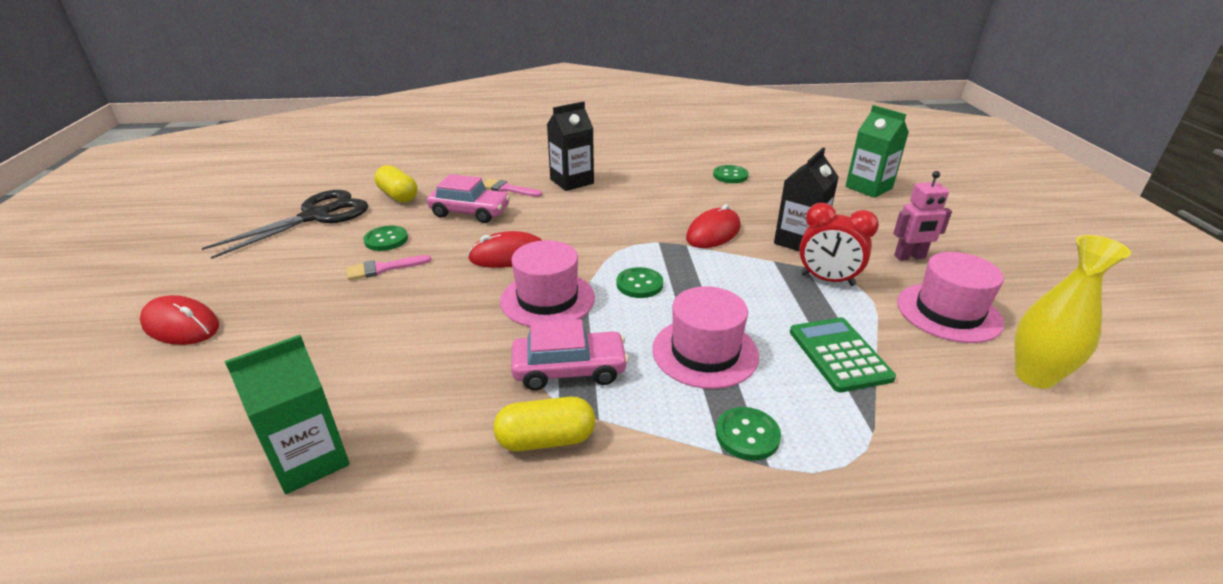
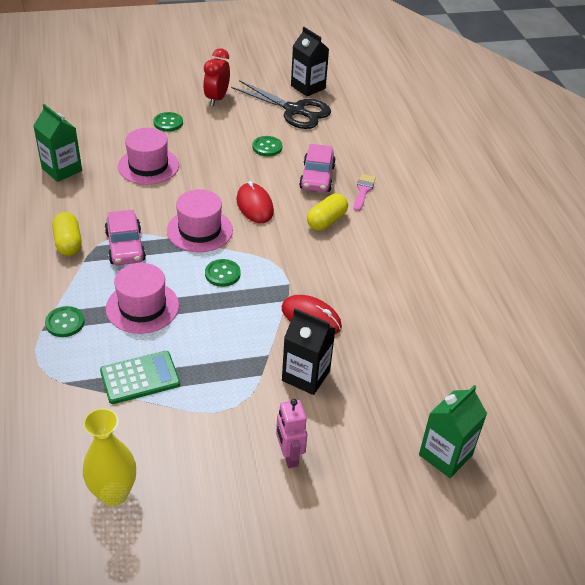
camera: 80 degrees right, 10 degrees up
red mouse [140,295,219,345] -> none
pink brush [347,255,432,280] -> none
yellow capsule [375,165,418,203] -> yellow capsule moved to [307,194,348,230]
black carton [547,101,594,191] -> black carton moved to [291,27,329,96]
green button [713,165,749,183] -> green button moved to [153,112,183,132]
red clock [799,203,879,286] -> red clock moved to [203,48,230,106]
pink hat [897,252,1004,343] -> pink hat moved to [118,128,179,185]

